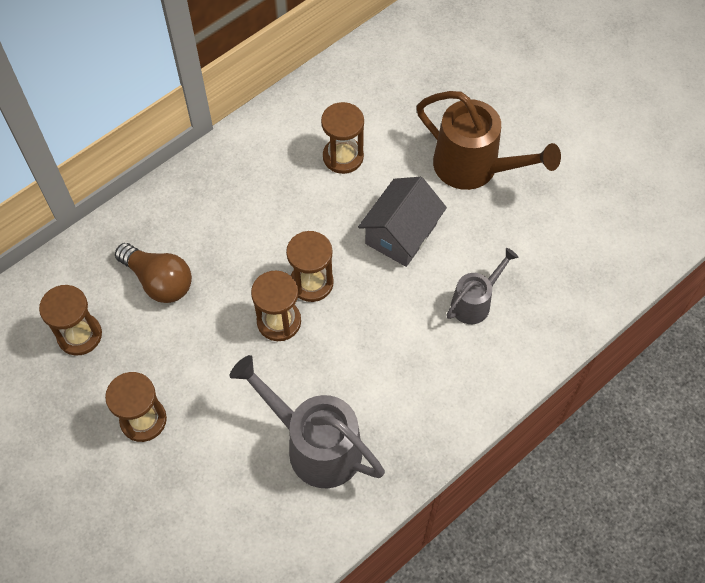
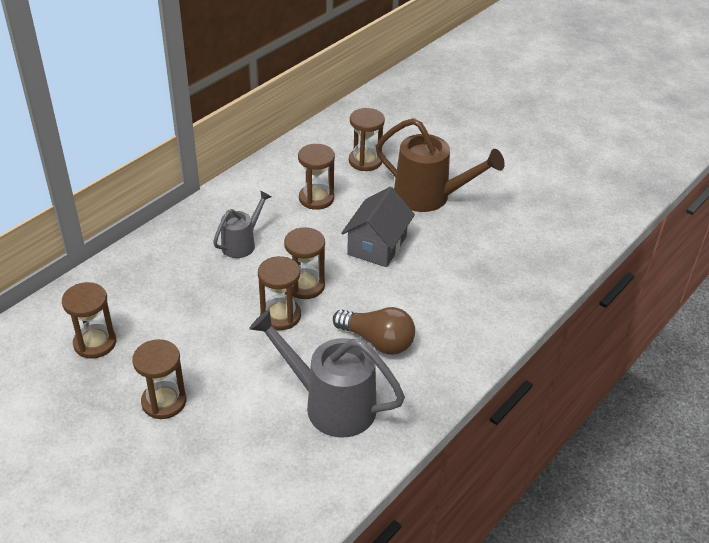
camera: 10 degrees left, 20 degrees down
brown light bulb [115,243,192,303] -> brown light bulb moved to [333,307,415,355]
grey watering can [446,248,518,324] -> grey watering can moved to [213,190,271,258]
none -> brown hourglass [349,108,385,171]

